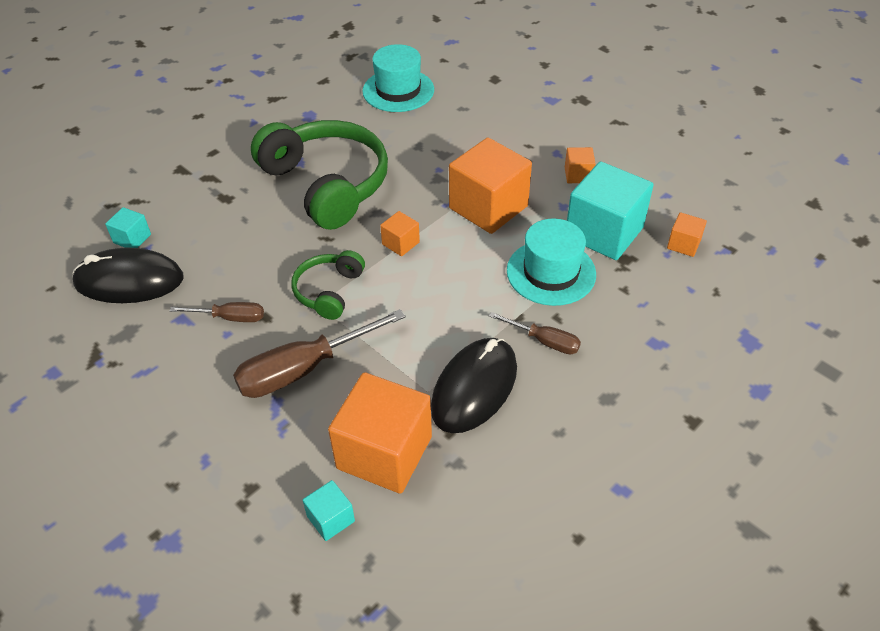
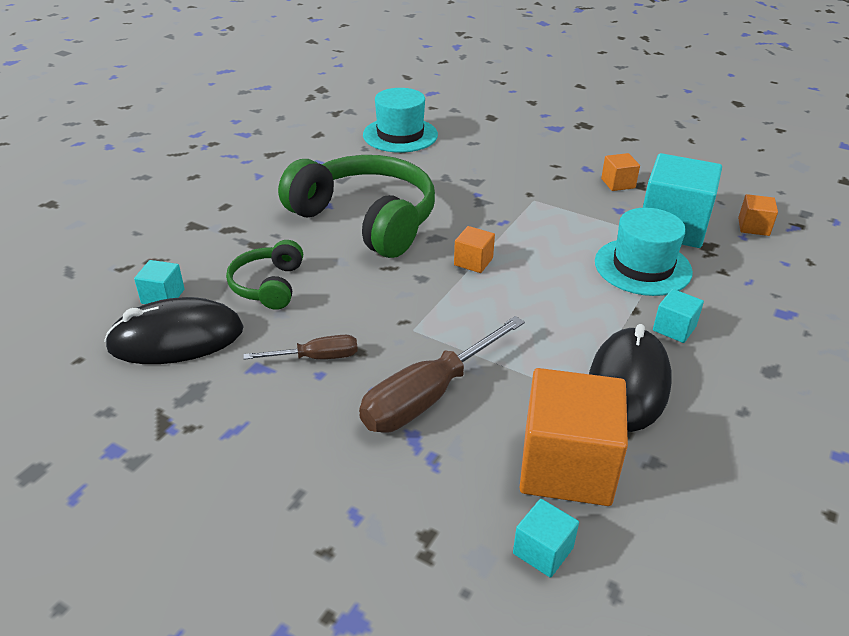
camera: 15 degrees left, 10 degrees down
green headphones [292,250,365,320] -> green headphones moved to [226,240,303,310]
orange cube [449,137,532,234] -> none
brown screwdriver [489,312,581,354] -> turquoise cube [653,289,704,343]

